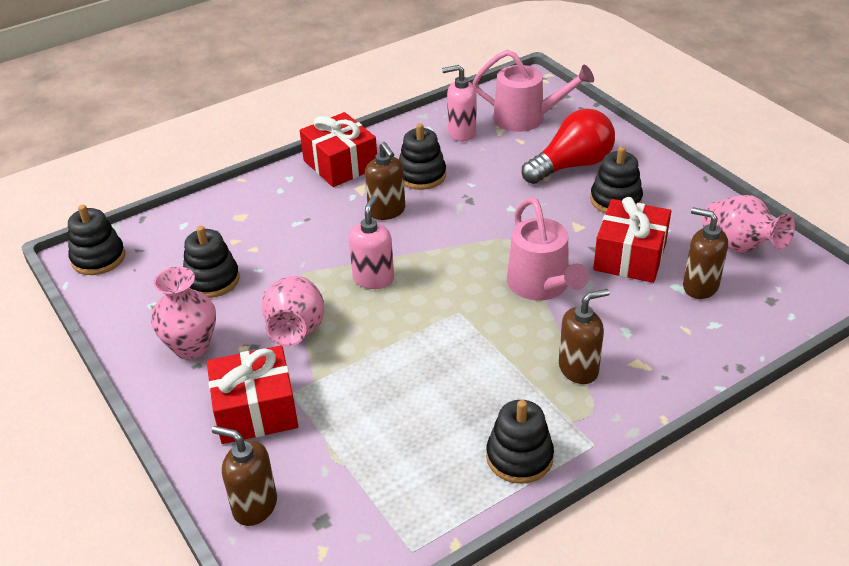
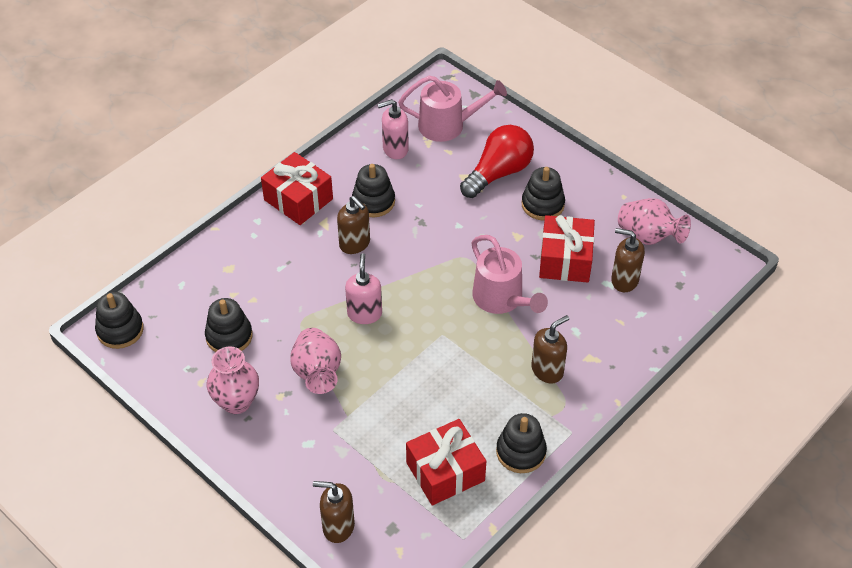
camera: 15 degrees left, 10 degrees up
red gift [207,345,298,444] -> red gift moved to [406,419,486,505]

